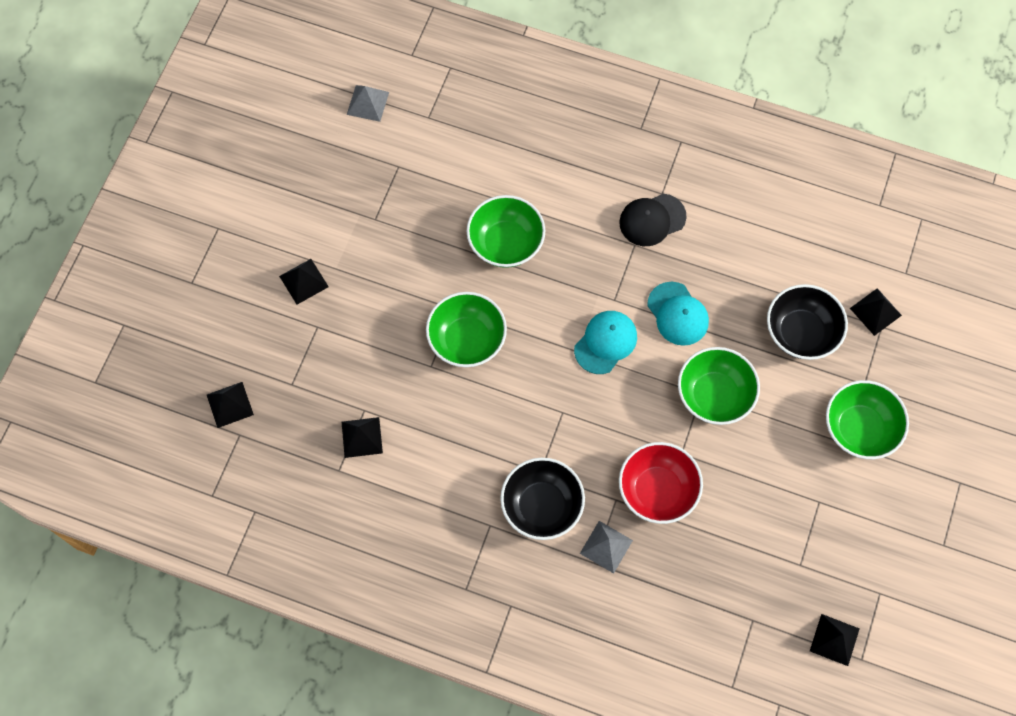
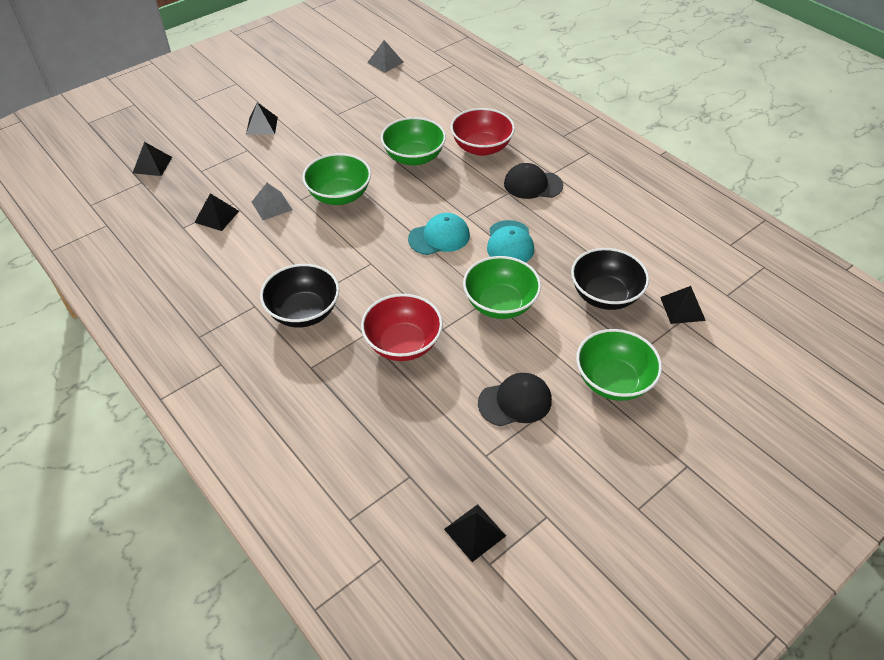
camera: 30 degrees right, 20 degrees down
grey pyramid [580,521,633,573] -> grey pyramid moved to [252,183,292,220]
none -> red bowl [451,108,515,156]
none -> black cap [478,373,552,426]

